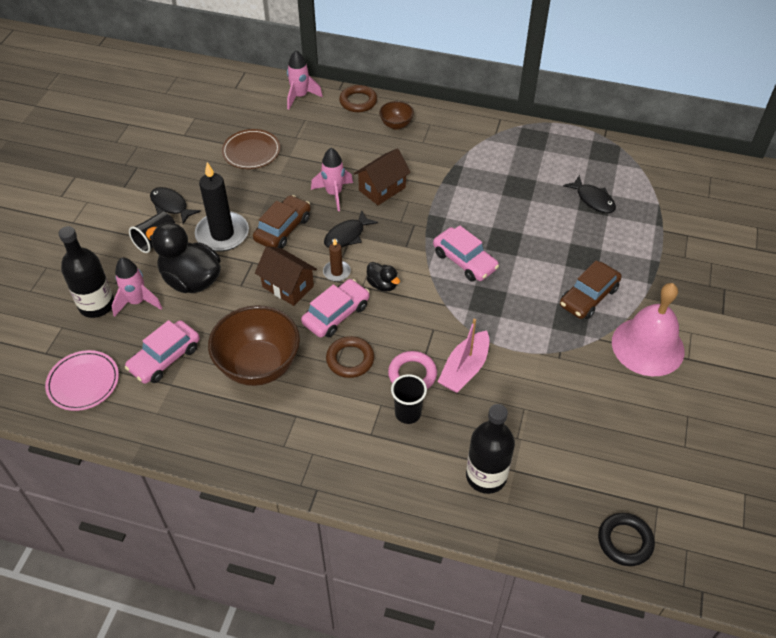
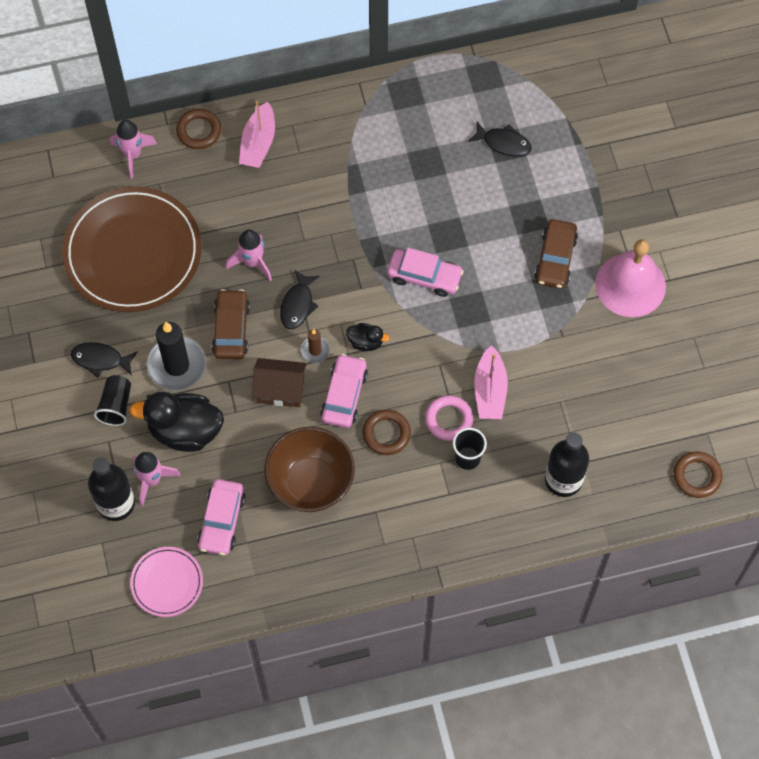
camera: 30 degrees left, 15 degrees up
brown plate [222,129,280,169] -> brown plate [62,187,202,312], size x2.05
brown house [354,148,411,205] -> none
brown bowl [379,101,414,130] -> pink boat [239,101,275,168]
black ring [598,513,655,566] -> brown ring [674,452,722,498]

